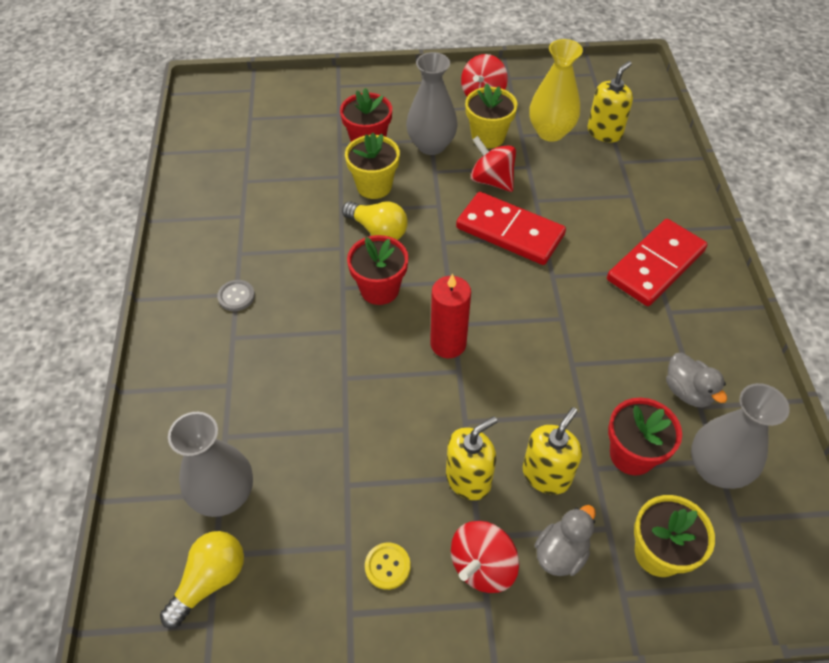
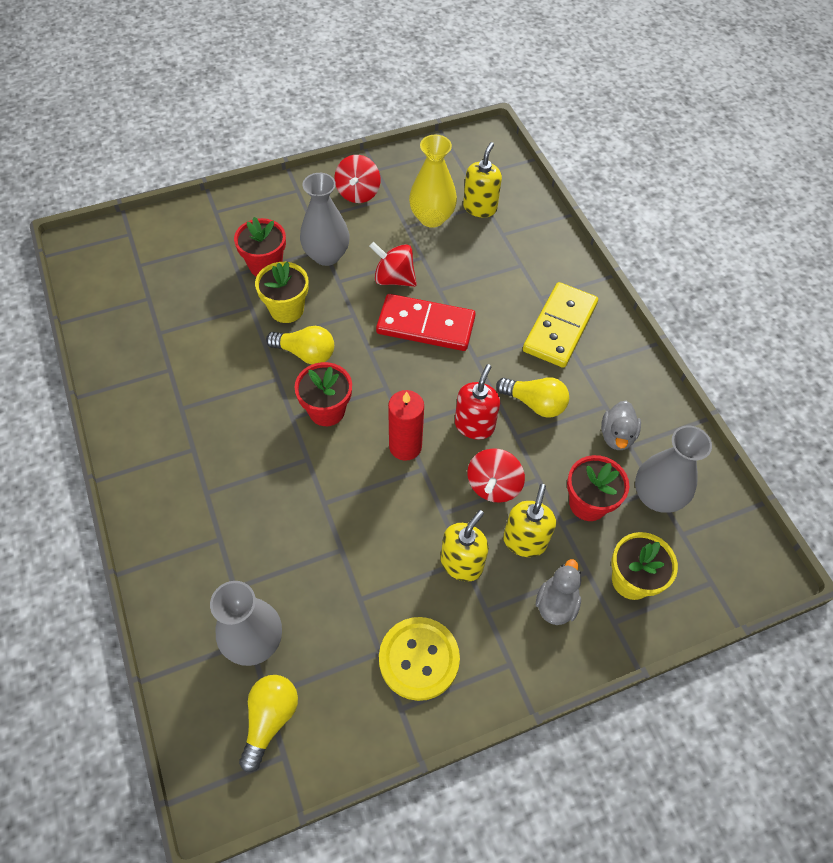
camera: 20 degrees left, 5 degrees up
grey button [217,280,255,311] -> none
yellow button [365,543,411,590] -> yellow button [379,617,460,701], size x2.00
red spinning top [451,521,519,593] -> red spinning top moved to [467,448,525,503]
yellow flower pot [465,83,518,149] -> none
red domino [607,219,708,306] -> yellow domino [523,282,598,368]
grey duck [666,353,727,408] -> grey duck turned 60 degrees clockwise [601,401,641,450]
none -> red soap dispenser [455,364,500,439]
none -> yellow light bulb [496,377,569,418]

